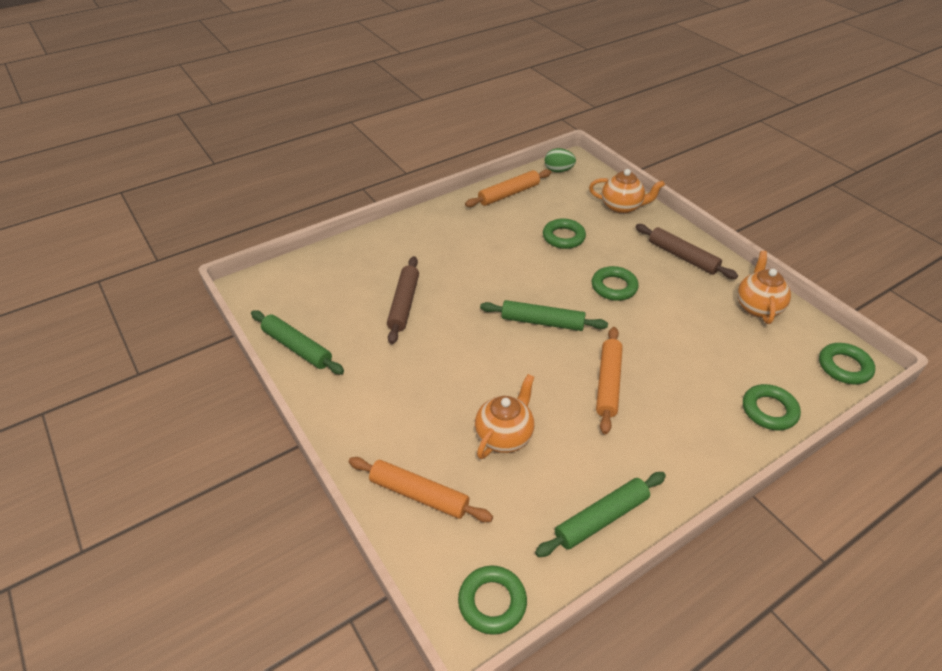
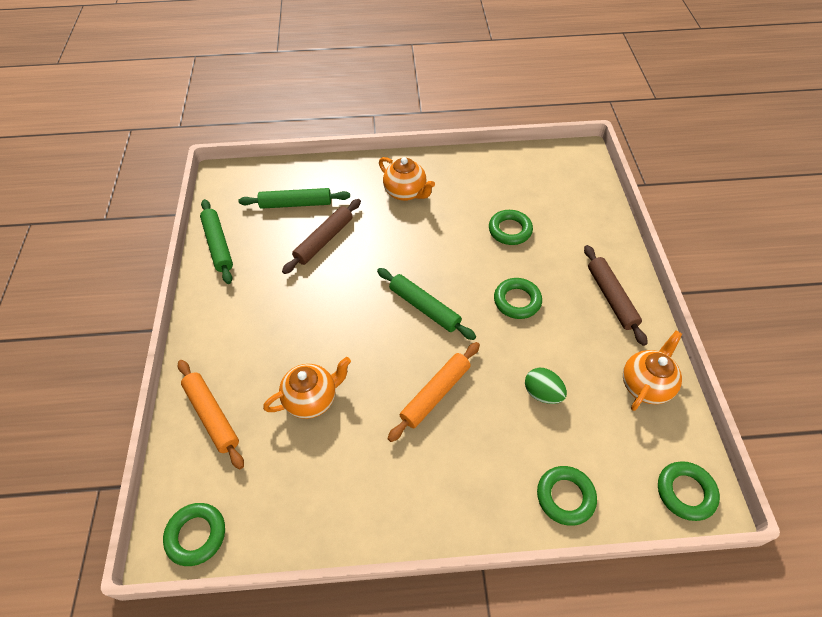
camera: 30 degrees right, 10 degrees up
orange rolling pin [465,169,551,207] -> none
green rolling pin [535,472,666,557] -> green rolling pin moved to [238,188,350,209]
green egg [545,148,576,172] -> green egg moved to [525,368,567,404]
orange teapot [589,169,665,214] -> orange teapot moved to [379,157,435,201]

